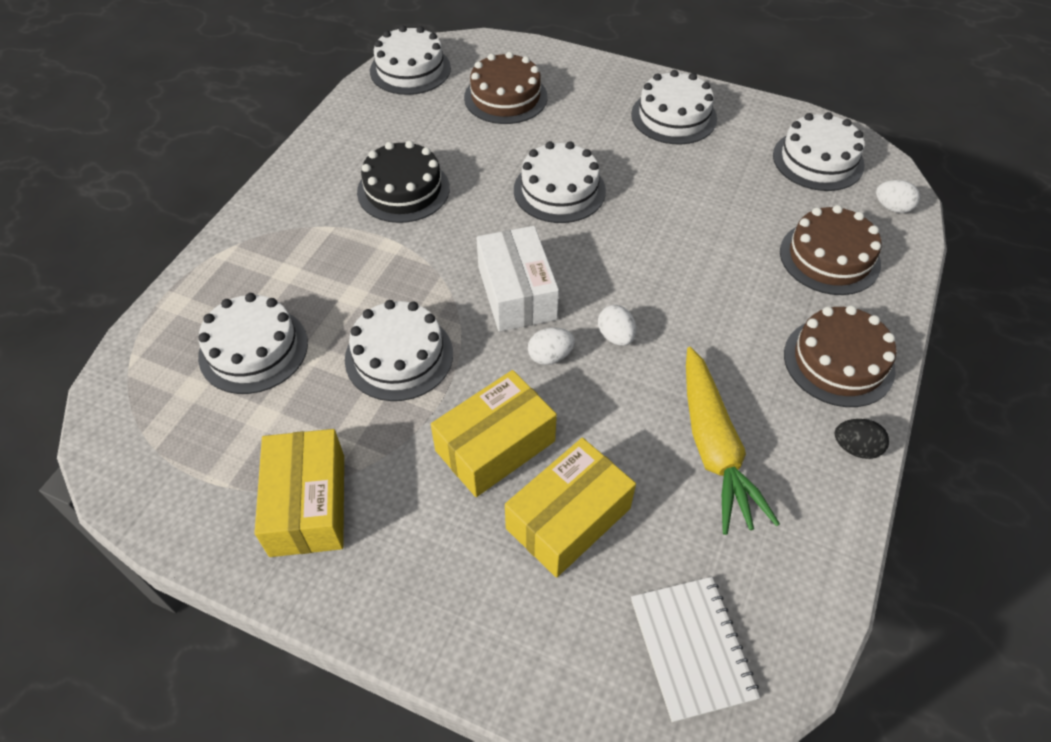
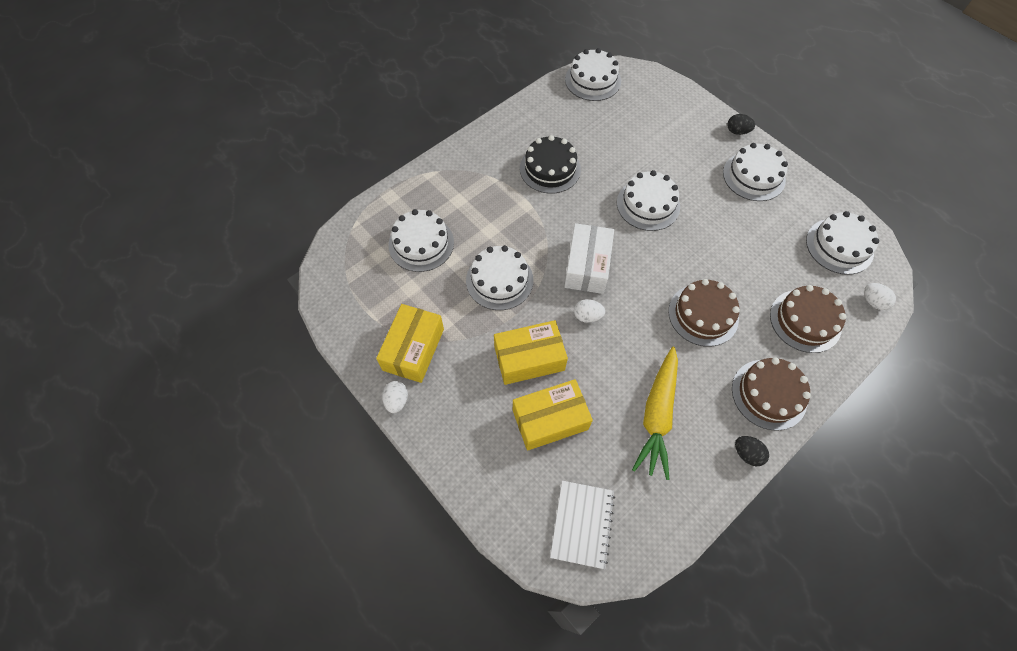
camera: 25 degrees right, 10 degrees up
brown cake [464,52,547,124] -> brown cake moved to [668,279,740,347]
white egg [598,305,636,346] -> white egg moved to [382,381,408,413]
none -> black egg [727,114,755,135]

